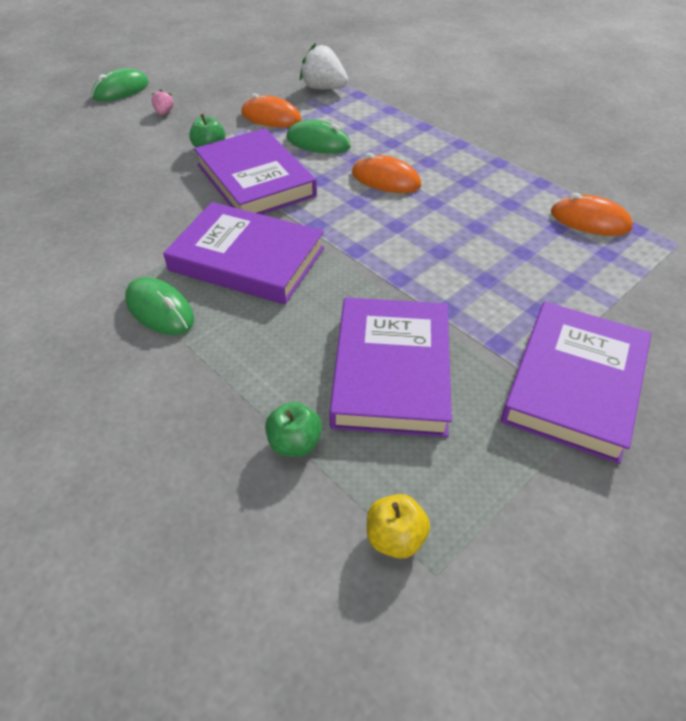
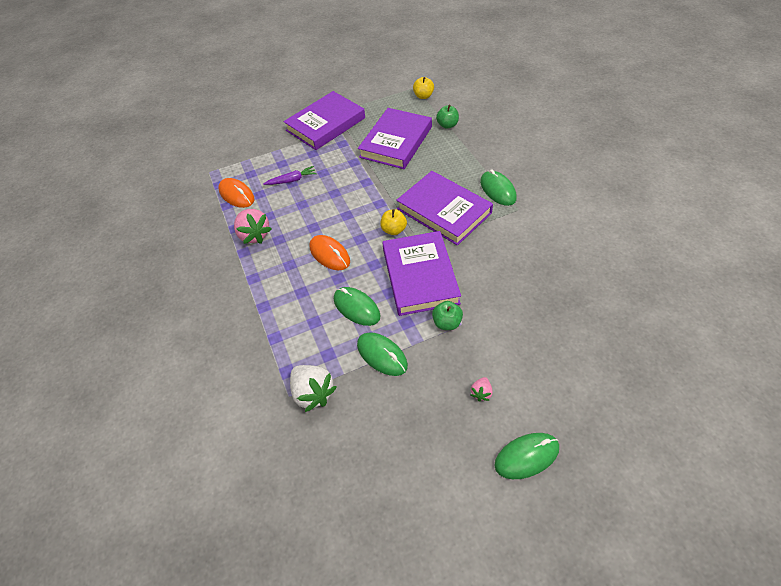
camera: 155 degrees left, 5 degrees up
orange mouse [241,93,302,127] -> green mouse [357,332,408,376]
none -> pink strawberry [234,209,272,244]
none -> purple carrot [263,166,317,185]
none -> yellow apple [380,209,407,235]

